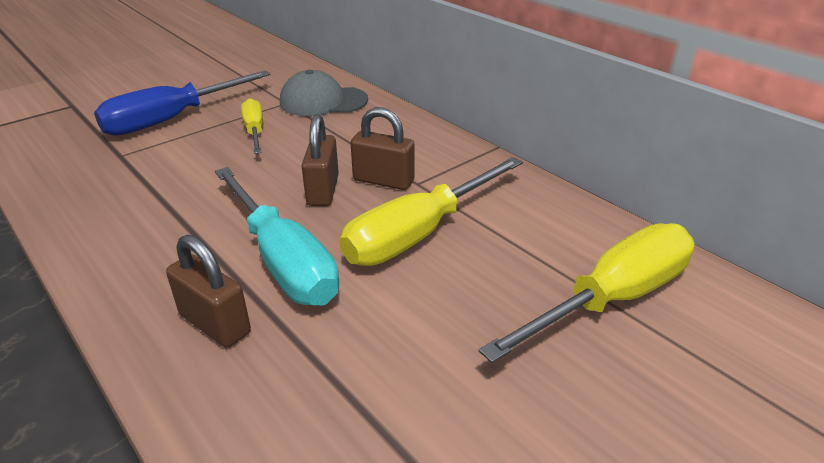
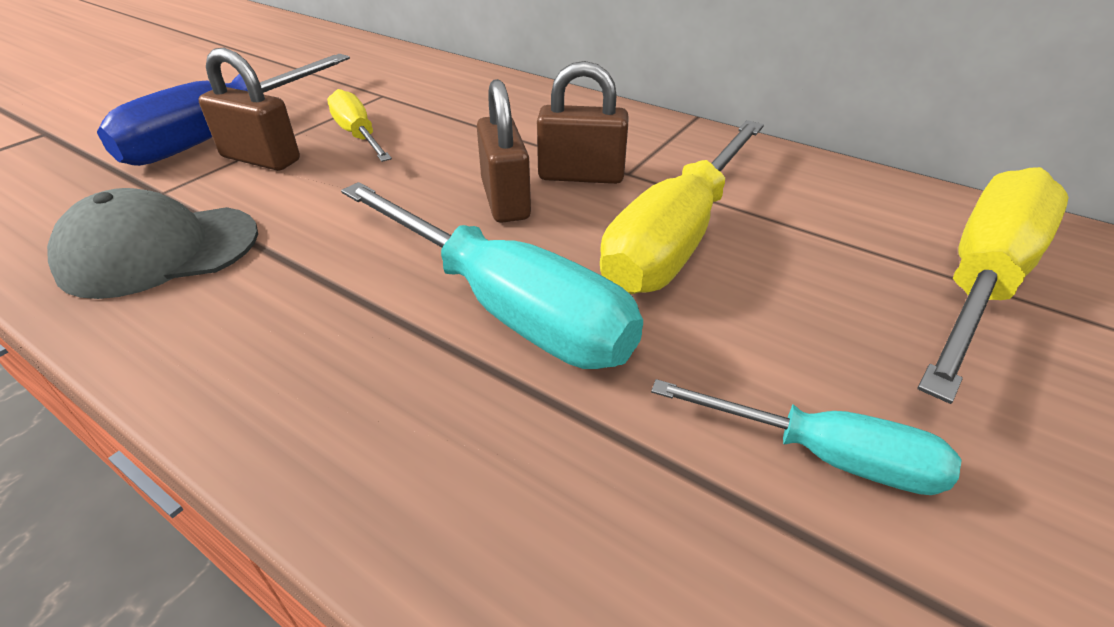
camera: 15 degrees left, 5 degrees up
brown padlock [166,235,251,347] -> brown padlock moved to [198,48,300,171]
grey cap [280,70,368,116] -> grey cap moved to [47,188,258,299]
none -> turquoise screwdriver [651,379,961,495]

